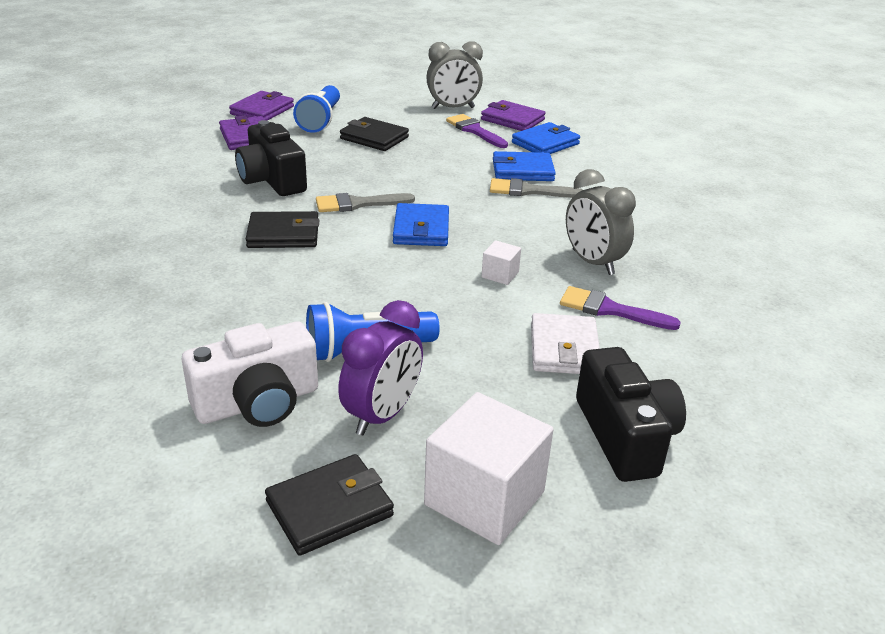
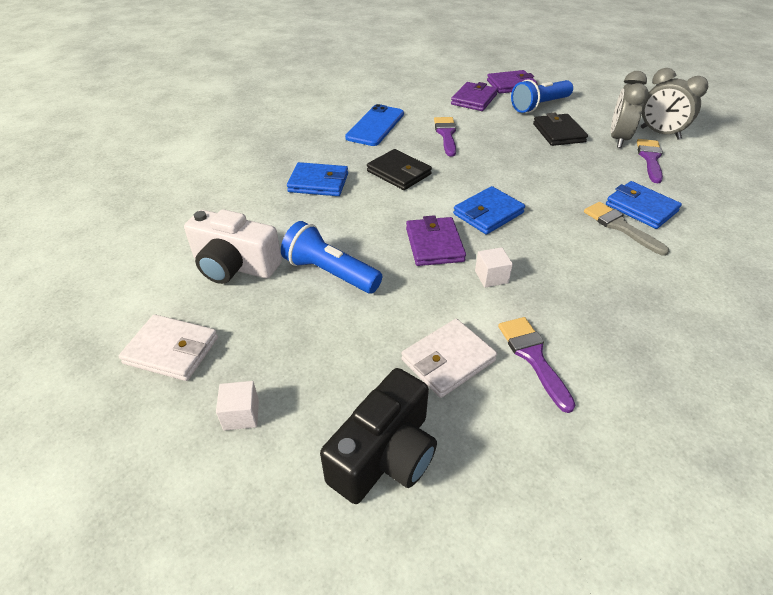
camera: 50 degrees right, 10 degrees up
black camera [235,120,307,196] -> purple brush [434,117,456,157]
black wallet [265,454,394,555] -> white wallet [119,314,218,381]
grey brush [316,193,415,212] -> none
purple clock [338,300,423,435] -> none
white cube [424,392,554,545] -> white cube [216,381,259,431], size x0.46
purple wallet [481,100,546,131] -> purple wallet moved to [406,215,466,266]
blue wallet [512,122,580,154] -> blue wallet moved to [287,162,348,196]
grey clock [566,169,636,275] -> grey clock moved to [611,71,649,148]
none -> blue phone [345,104,404,146]

